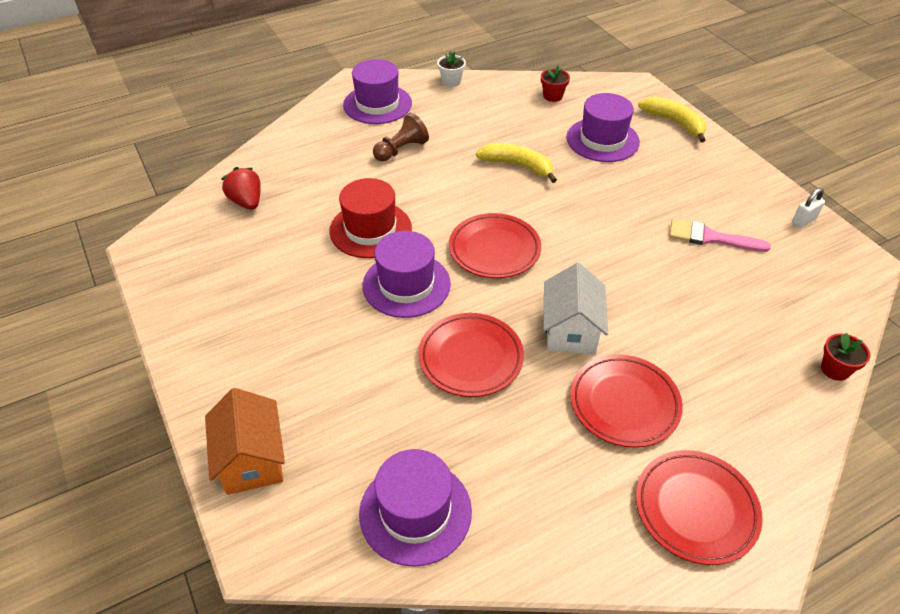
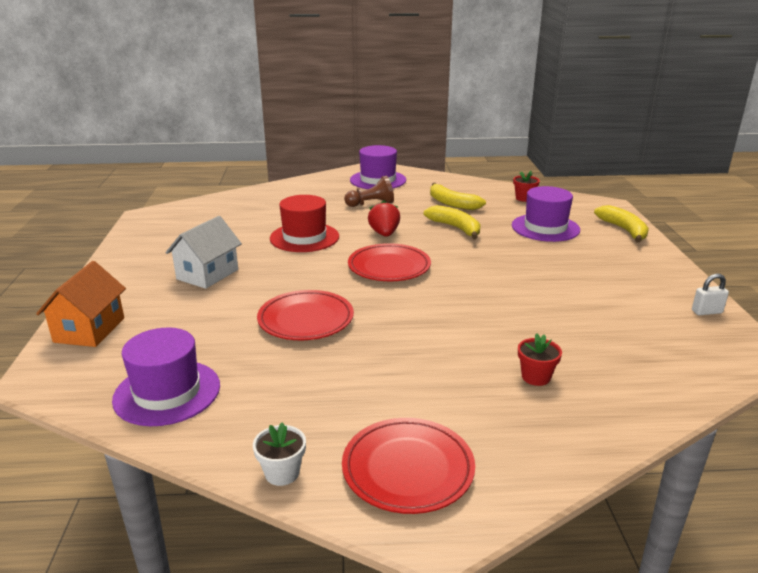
camera: 25 degrees right, 20 degrees down
red strawberry [221,167,261,210] -> red strawberry moved to [368,200,400,237]
purple hat [363,231,451,318] -> none
white flower pot [437,51,466,87] -> white flower pot moved to [253,422,306,486]
white house [544,263,608,354] -> white house moved to [166,216,242,289]
red plate [570,354,683,448] -> none
pink brush [669,219,771,252] -> none
red flower pot [821,333,870,381] -> red flower pot moved to [518,333,562,386]
none -> yellow banana [430,183,486,210]

